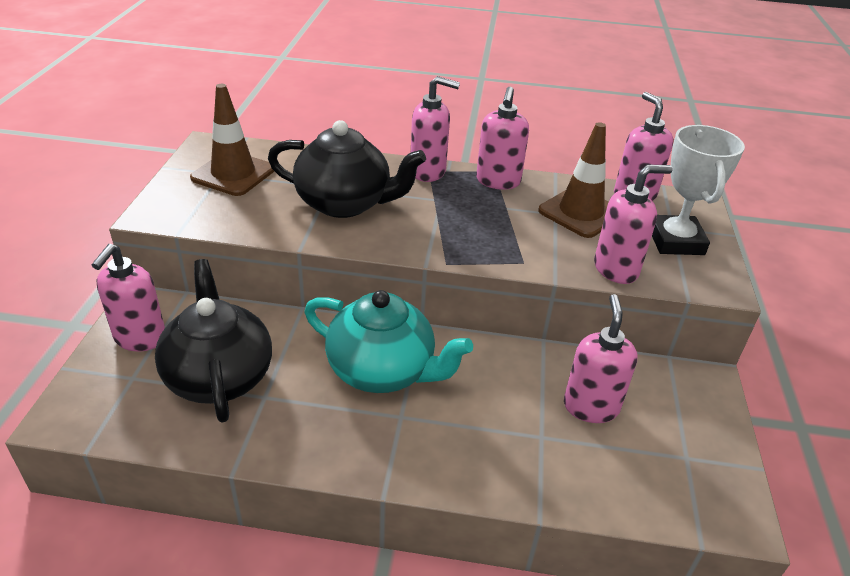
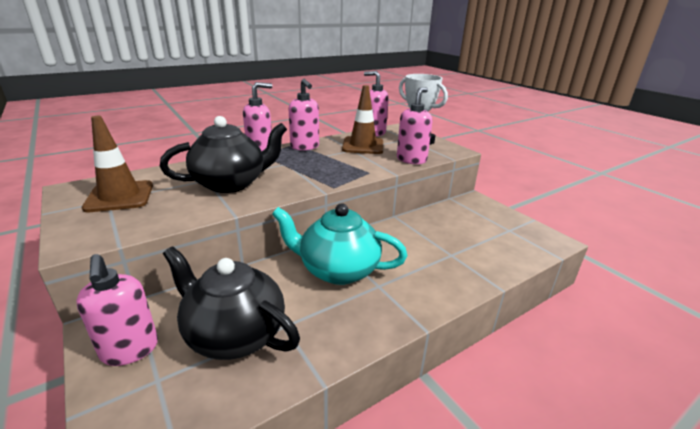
camera: 40 degrees left, 10 degrees down
turquoise teapot [305,290,473,393] -> turquoise teapot turned 150 degrees counterclockwise [272,203,407,285]
pink soap dispenser [564,294,638,423] -> none

